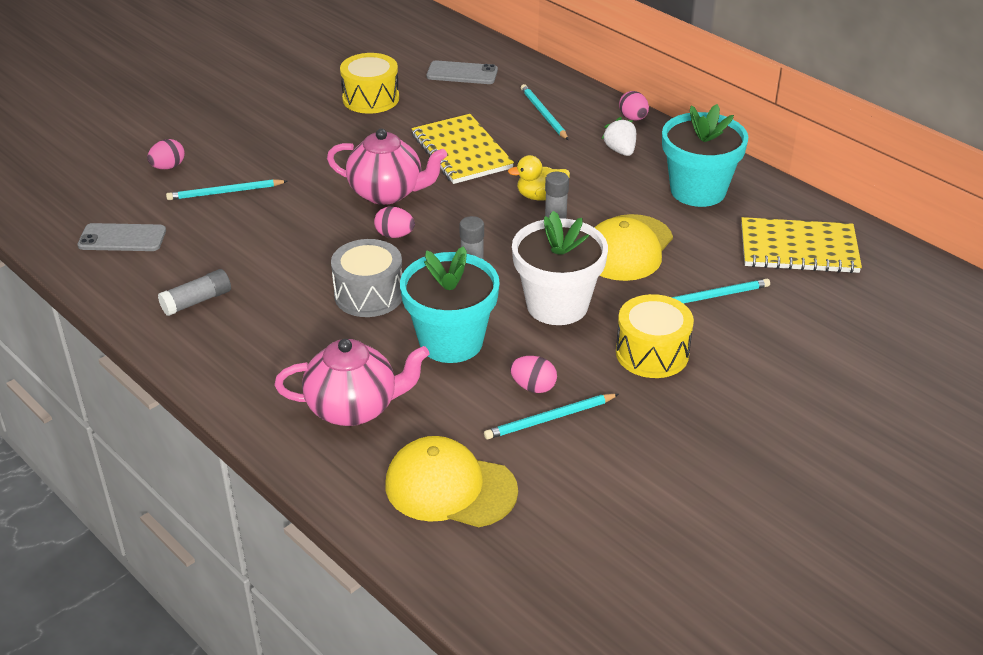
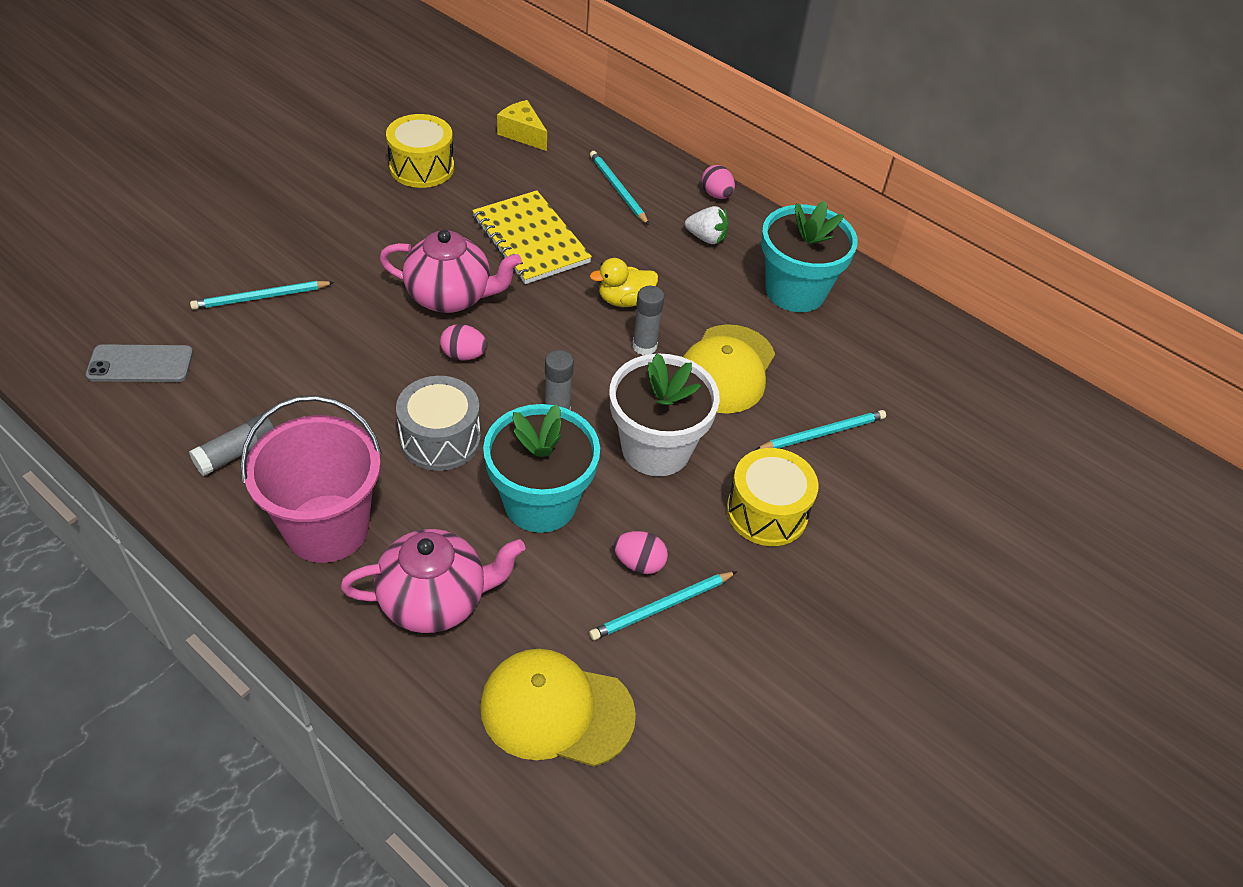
camera: 10 degrees left, 10 degrees up
pink egg [147,139,185,169] -> none
grey phone [427,60,498,84] -> yellow cheese [497,100,547,151]
white strawberry [602,117,636,156] -> white strawberry turned 135 degrees clockwise [685,206,728,245]
yellow notebook [741,217,862,273] -> none
none -> pink bucket [240,395,382,563]

